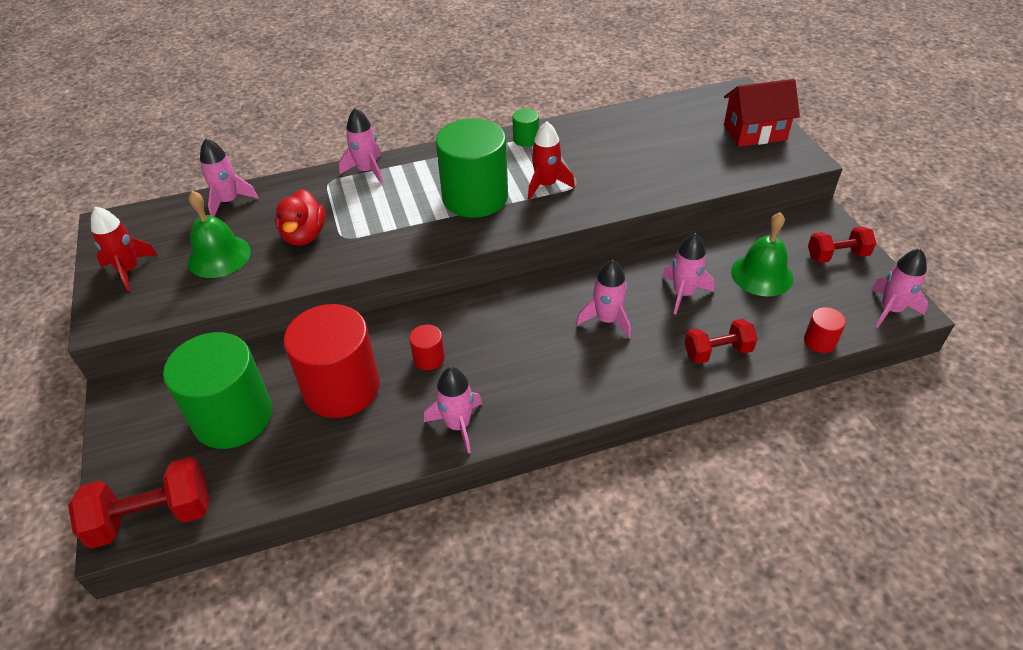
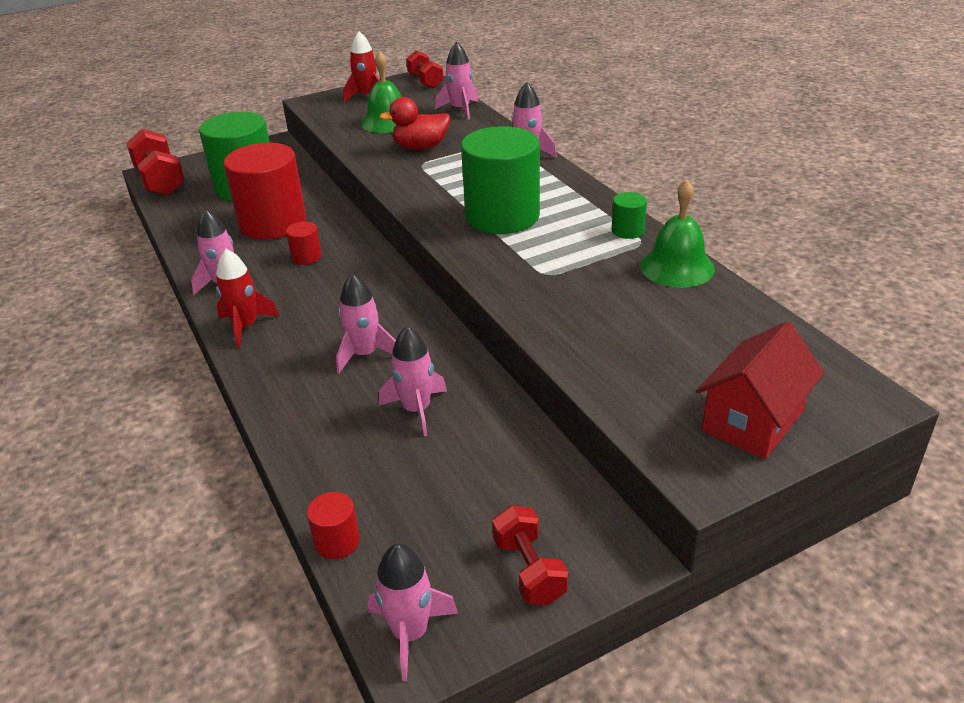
camera: 80 degrees right, 10 degrees down
red rocket [528,121,575,200] -> red rocket moved to [216,249,279,348]
red dumbbell [685,319,758,364] -> red dumbbell moved to [406,51,444,88]
red house [724,79,800,147] -> red house turned 60 degrees clockwise [696,321,824,459]
green bell [731,212,793,296] -> green bell moved to [640,180,715,288]

